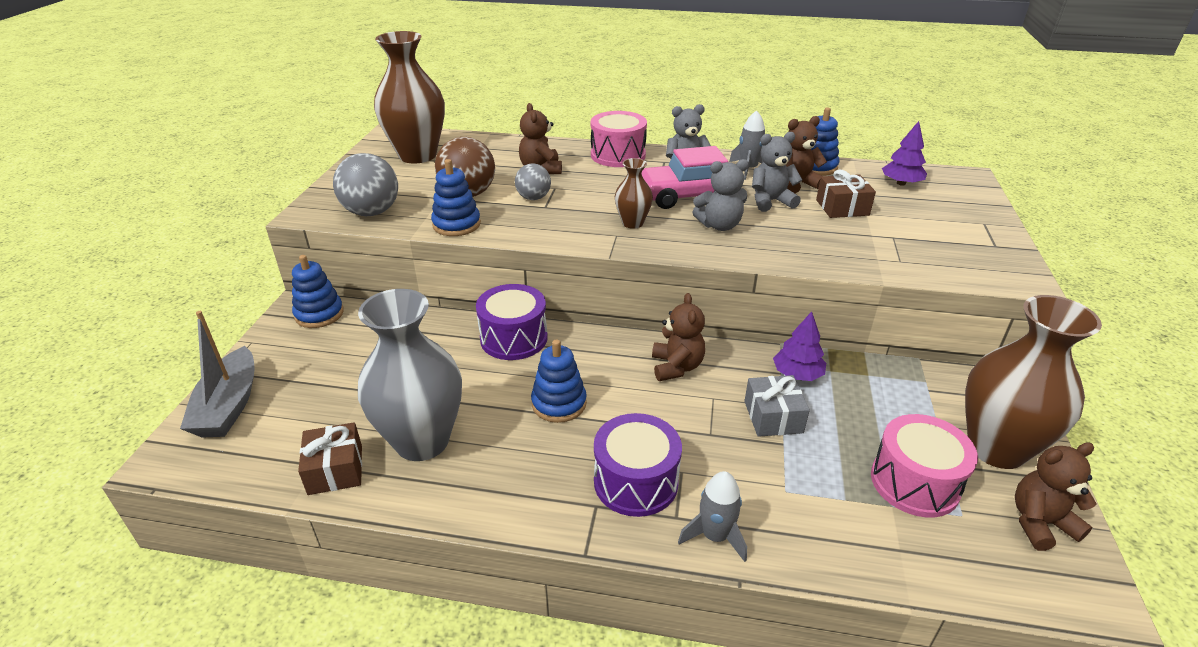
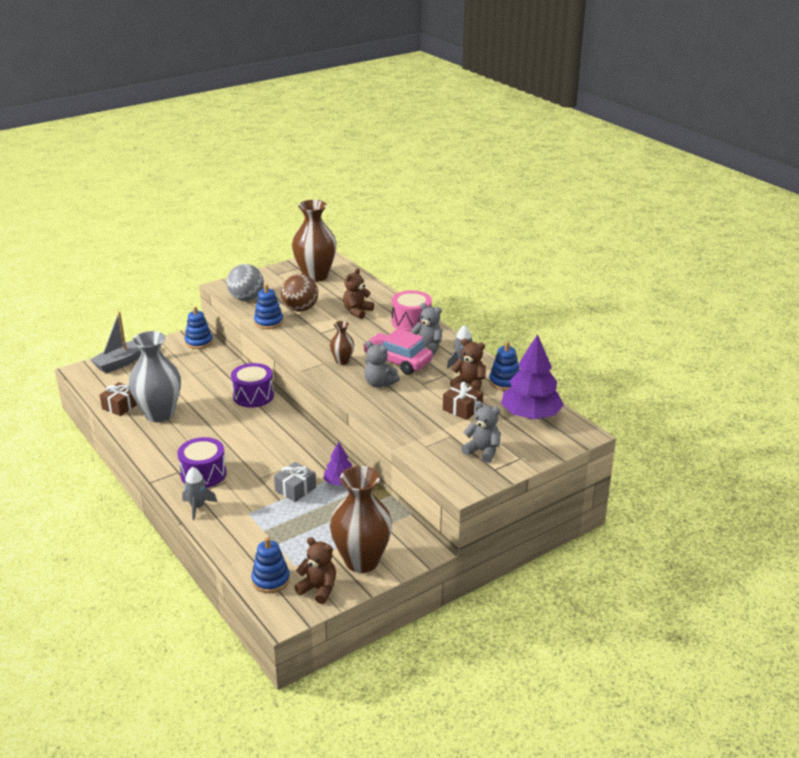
camera: 45 degrees right, 5 degrees down
grey ball [515,163,551,200] -> none
blue stacking toy [531,339,587,423] -> blue stacking toy moved to [251,537,290,593]
brown teddy bear [652,293,705,381] -> none
grey teddy bear [752,132,802,212] -> grey teddy bear moved to [461,401,501,463]
pink drum [871,414,978,517] -> none
purple tree [882,121,927,186] -> purple tree [501,334,564,419], size x1.87

